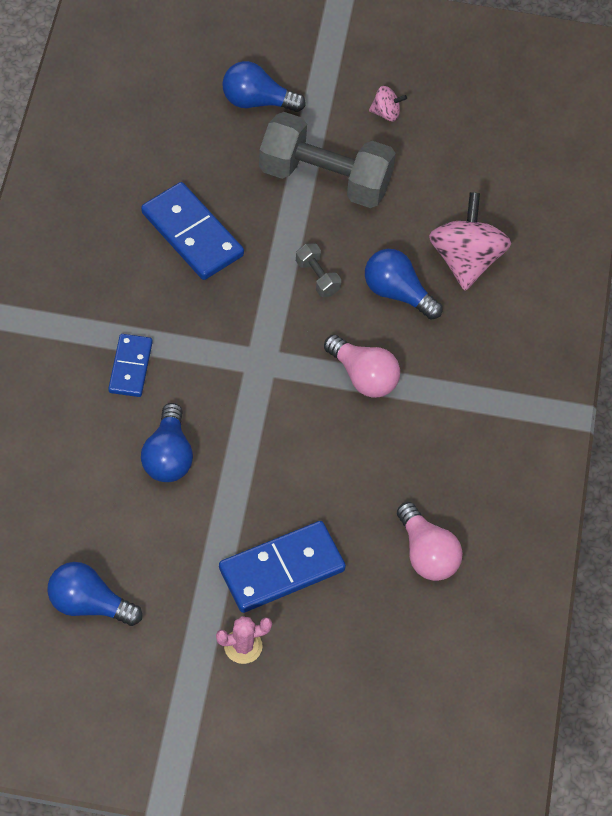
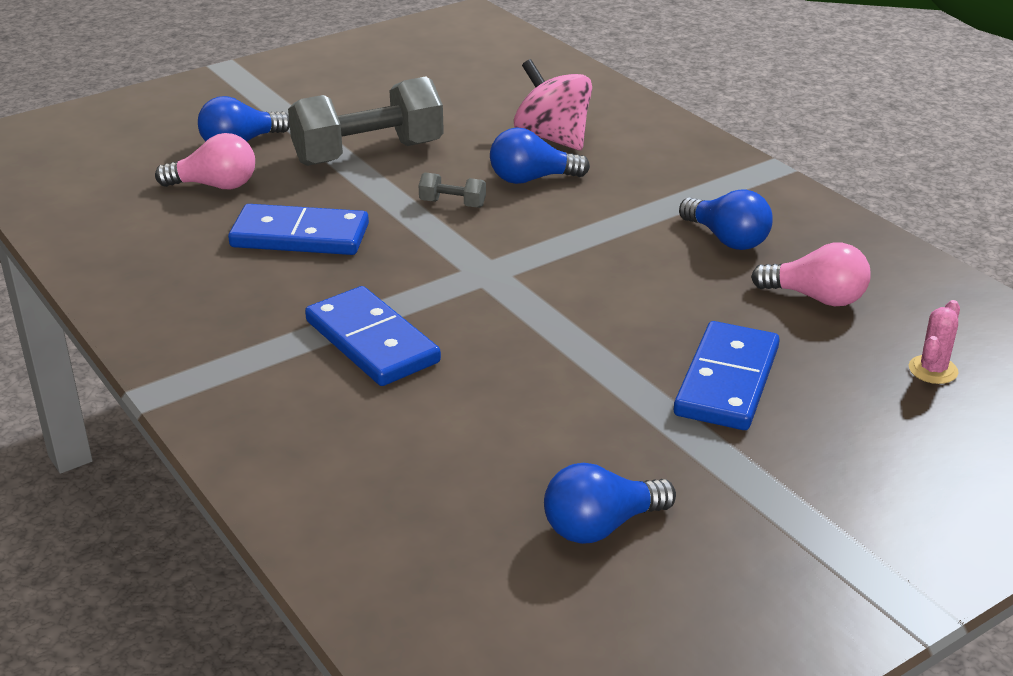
camera: 40 degrees left, 25 degrees down
blue domino [108,334,153,397] -> blue domino [305,286,441,386], size x1.64
blue light bulb [141,403,193,482] -> blue light bulb moved to [679,190,773,250]
pink cactus [216,616,272,664] -> pink cactus moved to [909,300,960,384]
pink light bulb [324,335,400,398] -> pink light bulb moved to [155,133,255,189]
pink spinning top [369,86,407,121] -> none

